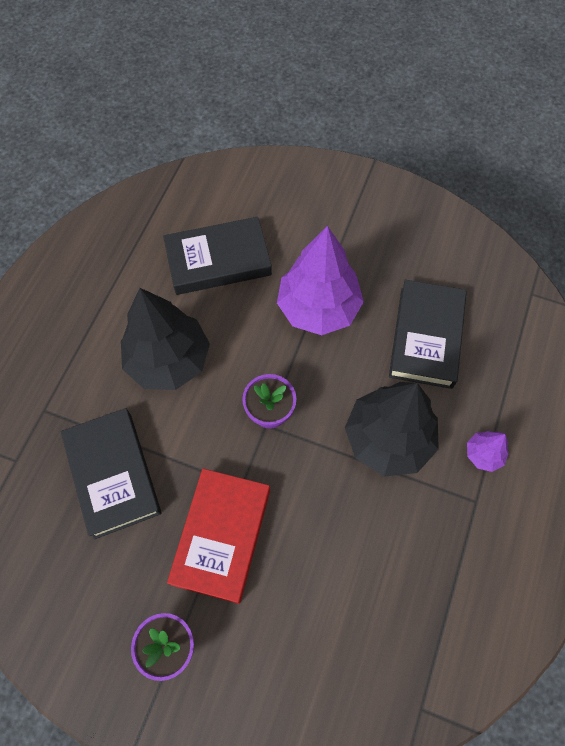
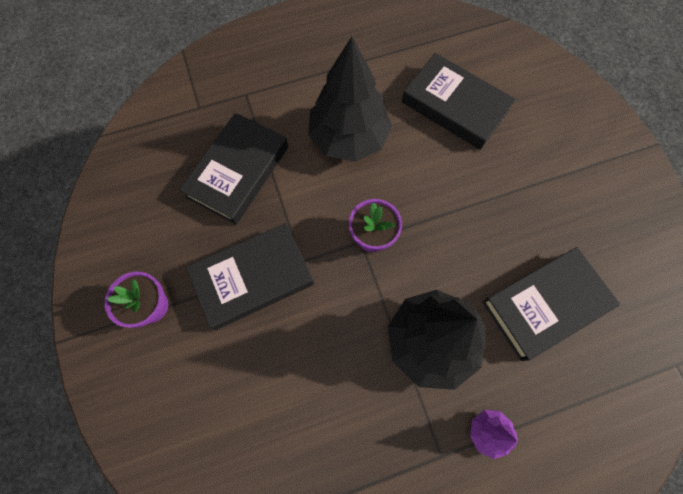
camera: 50 degrees right, 5 degrees up
red book [167,468,270,604] -> black book [186,223,314,330]
purple tree [277,226,364,335] -> none

